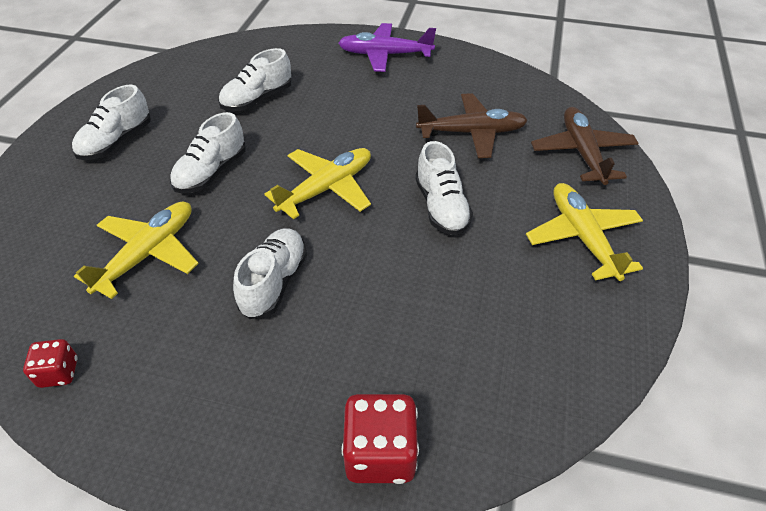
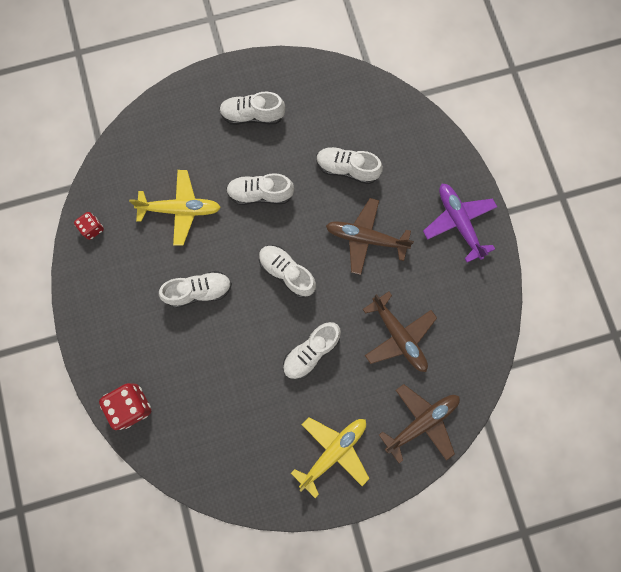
camera: 60 degrees right, 30 degrees up
yellow plane [265,148,371,219] -> white shoe [259,245,316,298]
none -> brown plane [326,198,414,275]

